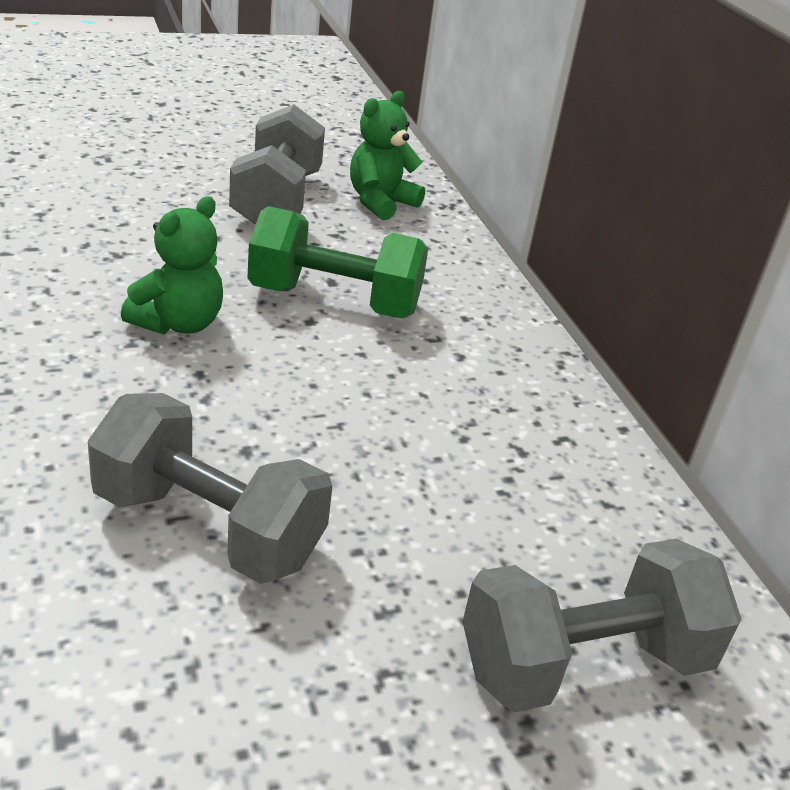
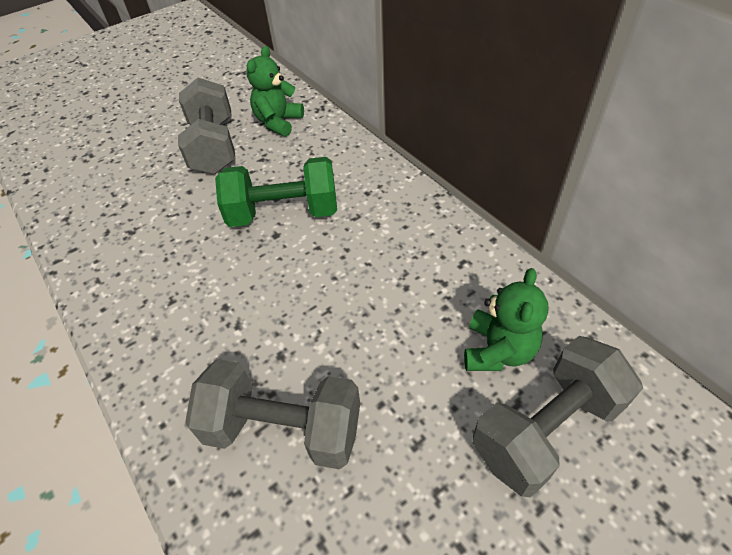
camera: 10 degrees left, 15 degrees up
green teddy bear [121,196,223,334] -> green teddy bear moved to [464,268,549,371]

